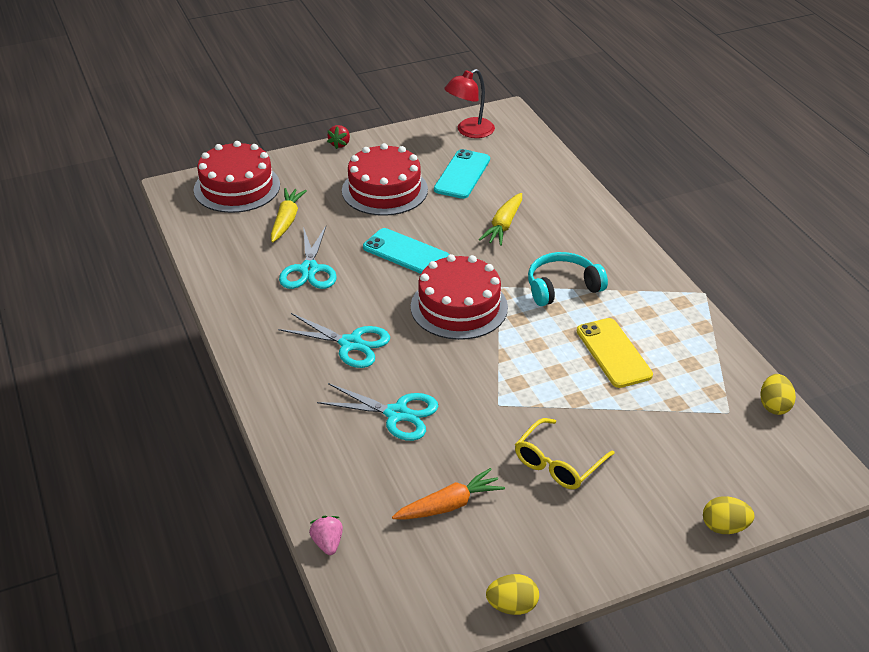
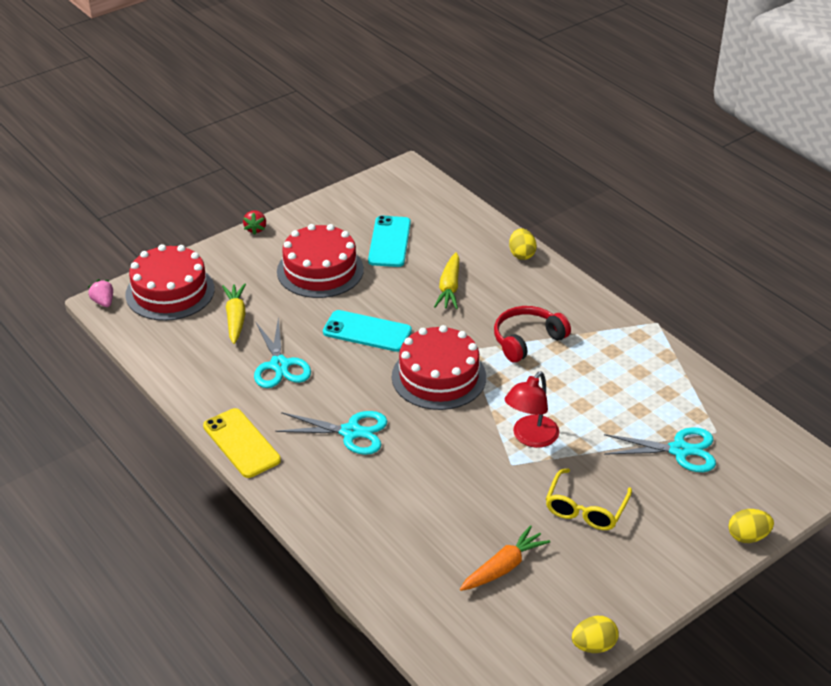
camera: 15 degrees left, 0 degrees up
pink strawberry [309,516,343,555] -> pink strawberry moved to [88,280,113,307]
turquoise scissors [317,383,438,441] -> turquoise scissors moved to [604,427,716,472]
red lamp [444,69,495,138] -> red lamp moved to [505,371,559,448]
turquoise headphones [528,252,608,306] -> red headphones [494,306,571,362]
yellow phone [577,318,653,388] -> yellow phone moved to [203,408,281,478]
yellow egg [760,374,796,415] -> yellow egg moved to [509,228,537,260]

